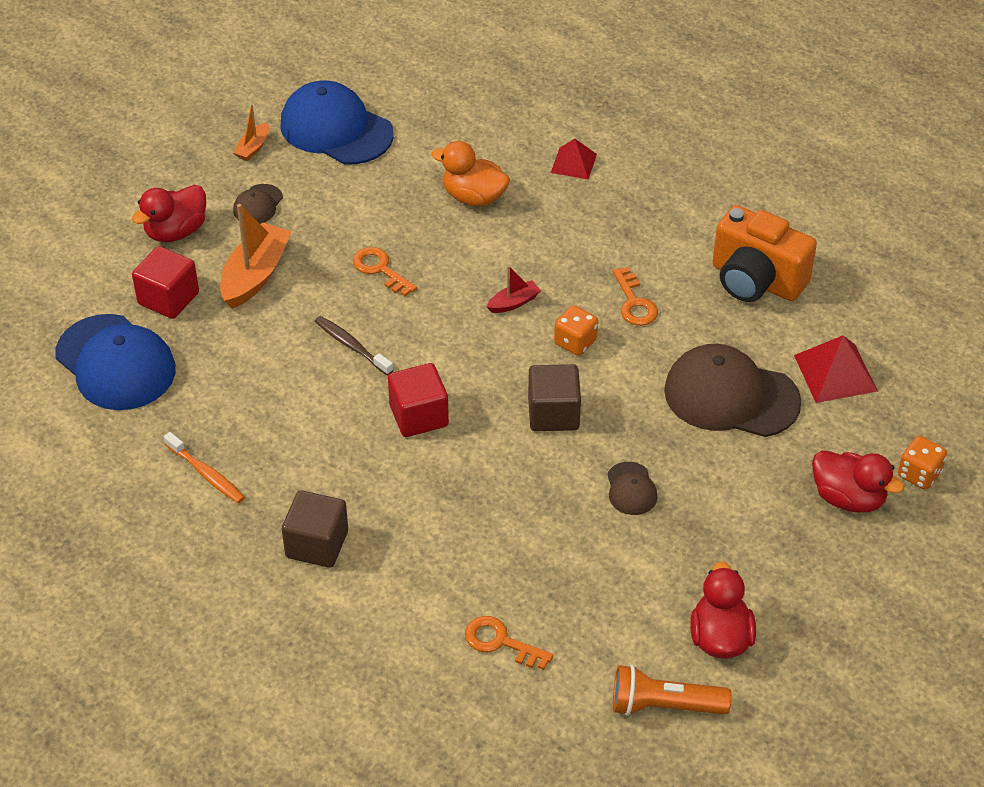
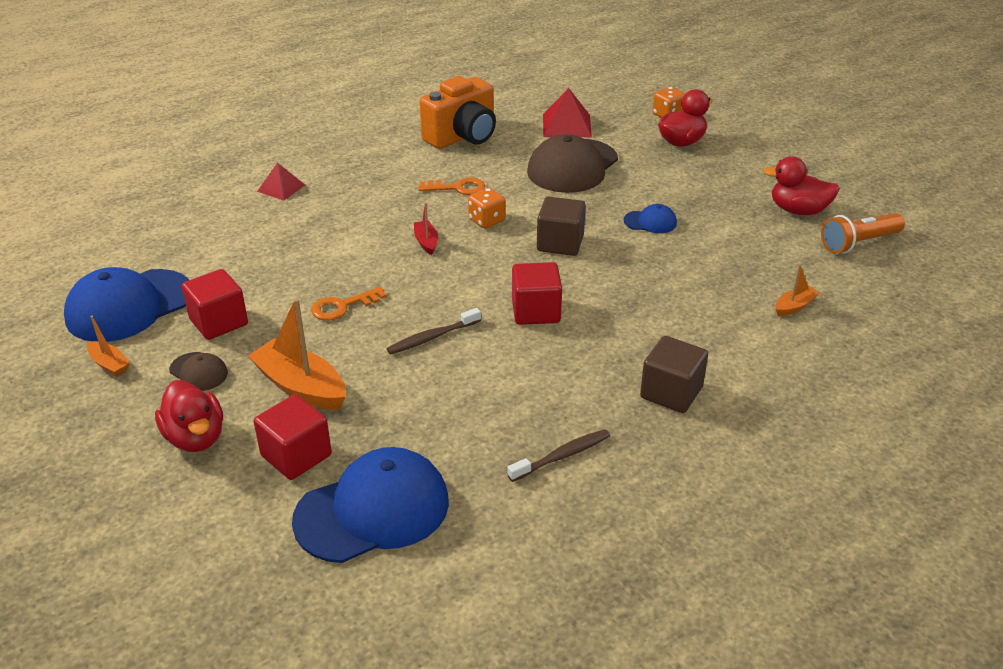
camera: 75 degrees left, 10 degrees down
orange toothbrush [164,432,245,503] -> brown toothbrush [507,429,610,482]
orange duck [431,141,510,206] -> none
orange key [465,616,554,670] -> orange boat [776,264,820,316]
brown cap [607,462,657,515] -> blue cap [624,204,677,233]
orange flashlight [613,665,732,716] -> orange flashlight turned 45 degrees clockwise [821,213,905,254]
none -> red cube [182,269,248,340]

